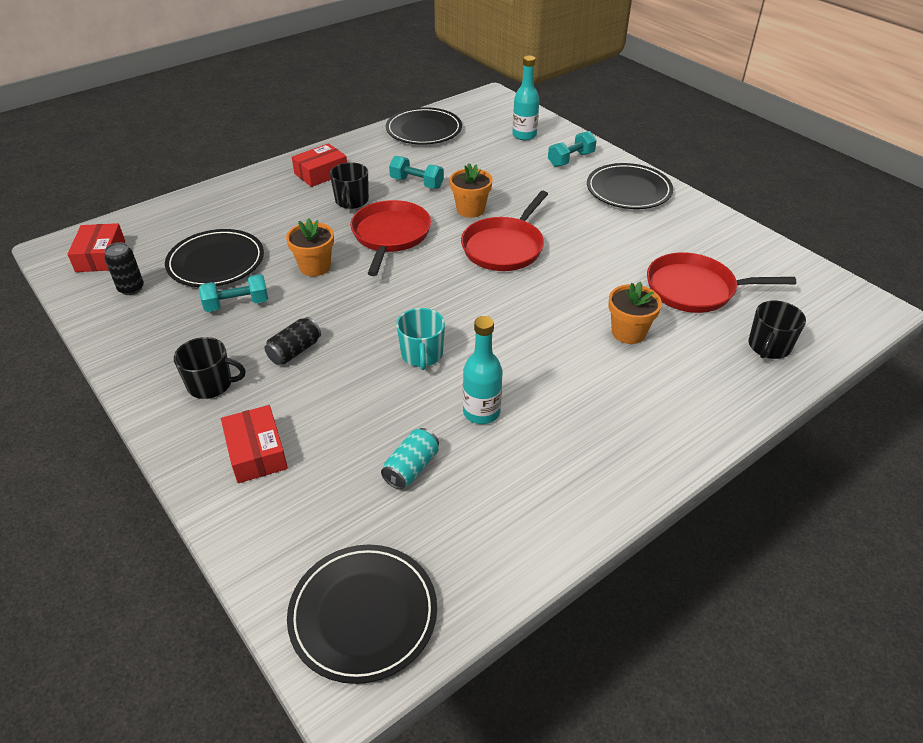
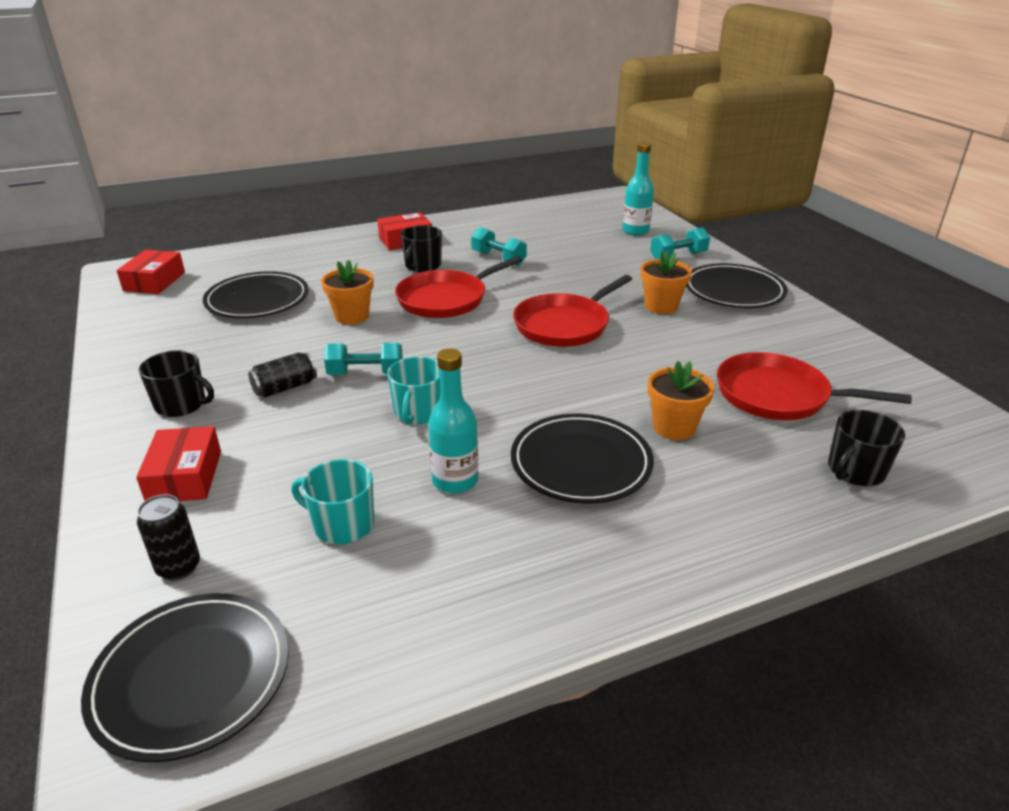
camera: 15 degrees right, 10 degrees down
black can [104,242,144,295] -> black can moved to [137,494,200,580]
turquoise dumbbell [199,274,268,312] -> turquoise dumbbell moved to [324,343,403,375]
red pan [350,200,431,276] -> red pan turned 150 degrees counterclockwise [395,256,522,318]
turquoise can [381,428,439,490] -> turquoise mug [291,459,374,544]
black plate [386,107,462,145] -> black plate moved to [511,414,654,504]
orange flower pot [450,163,493,218] -> orange flower pot moved to [641,251,692,314]

